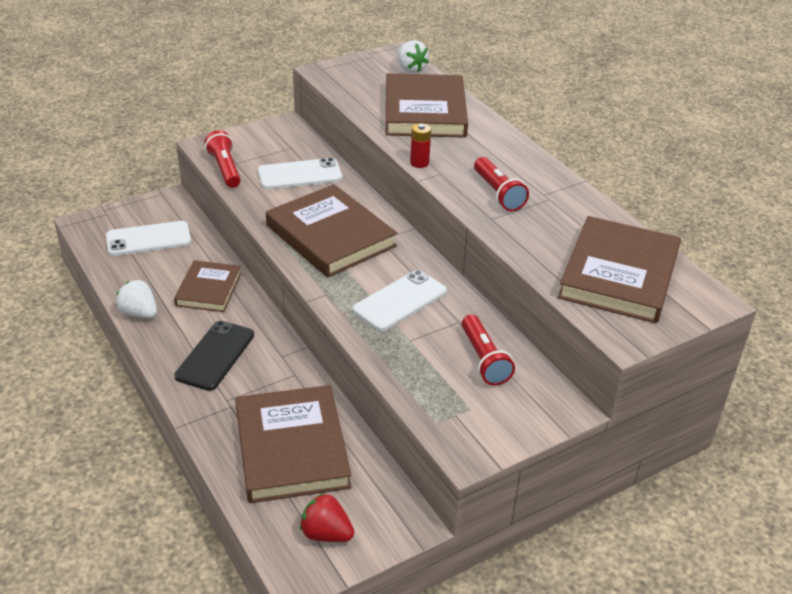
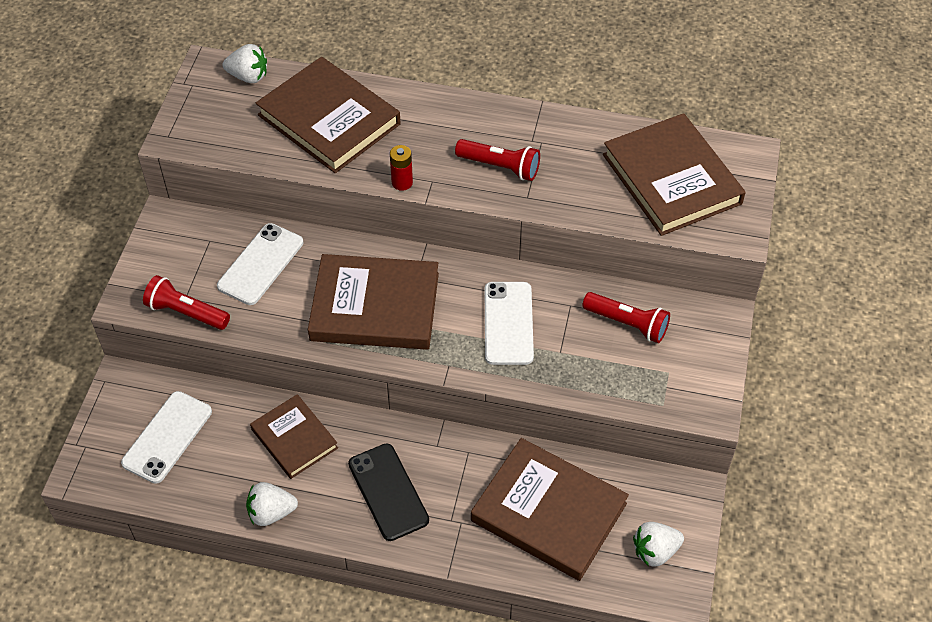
camera: 45 degrees left, 15 degrees up
red strawberry [300,493,354,542] -> white strawberry [633,522,684,567]

